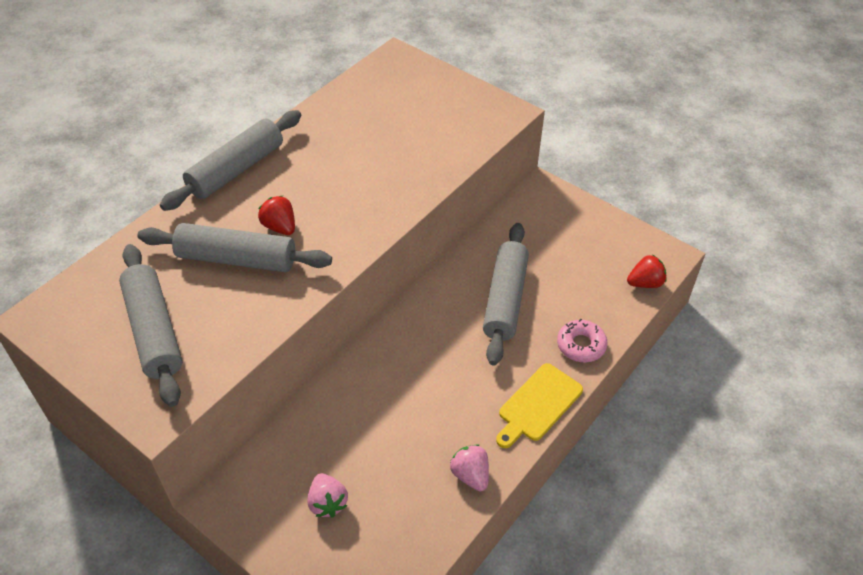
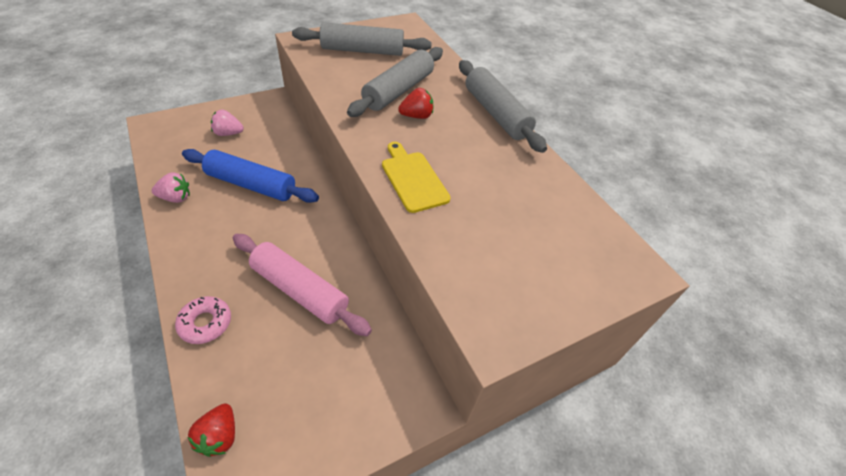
camera: 110 degrees right, 0 degrees up
grey rolling pin [483,223,529,365] -> pink rolling pin [233,234,372,336]
yellow cutting board [496,363,583,448] -> yellow cutting board moved to [382,142,451,213]
none -> blue rolling pin [182,149,319,203]

